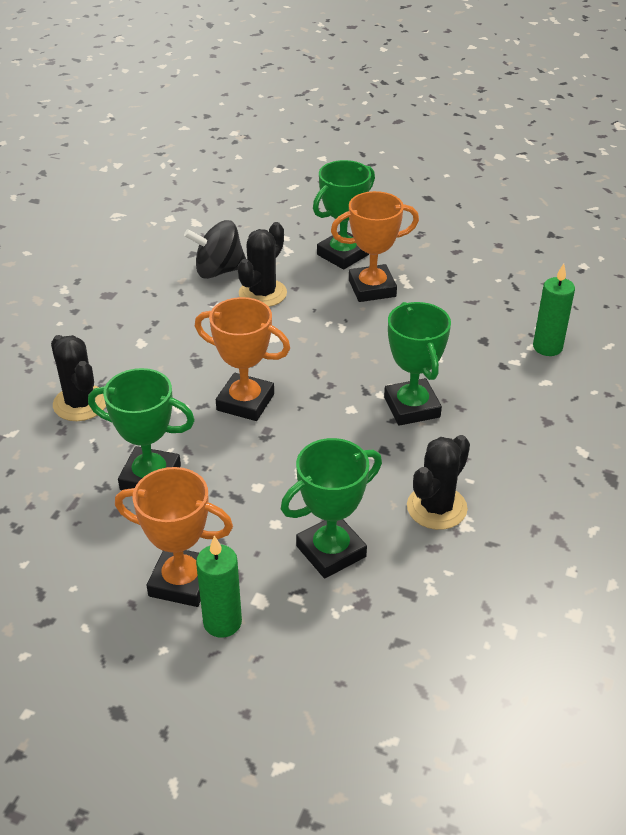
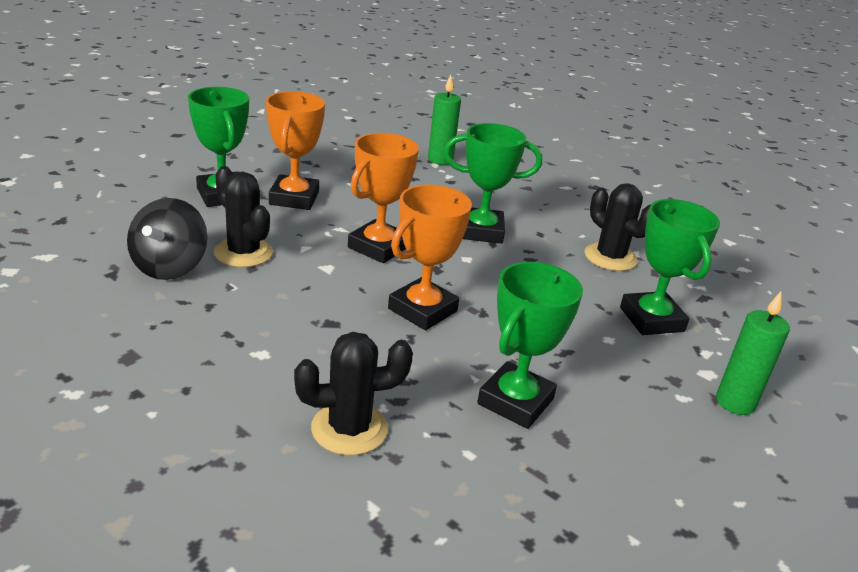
camera: 75 degrees left, 10 degrees down
orange trophy [115,467,233,607] -> orange trophy moved to [348,133,419,263]

